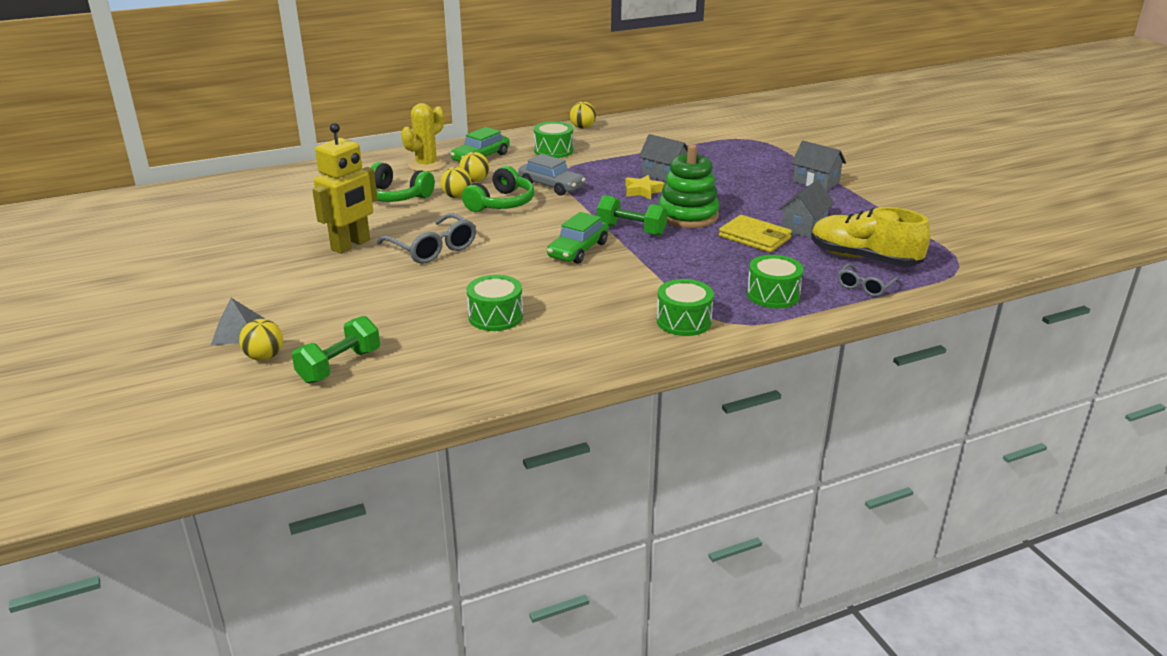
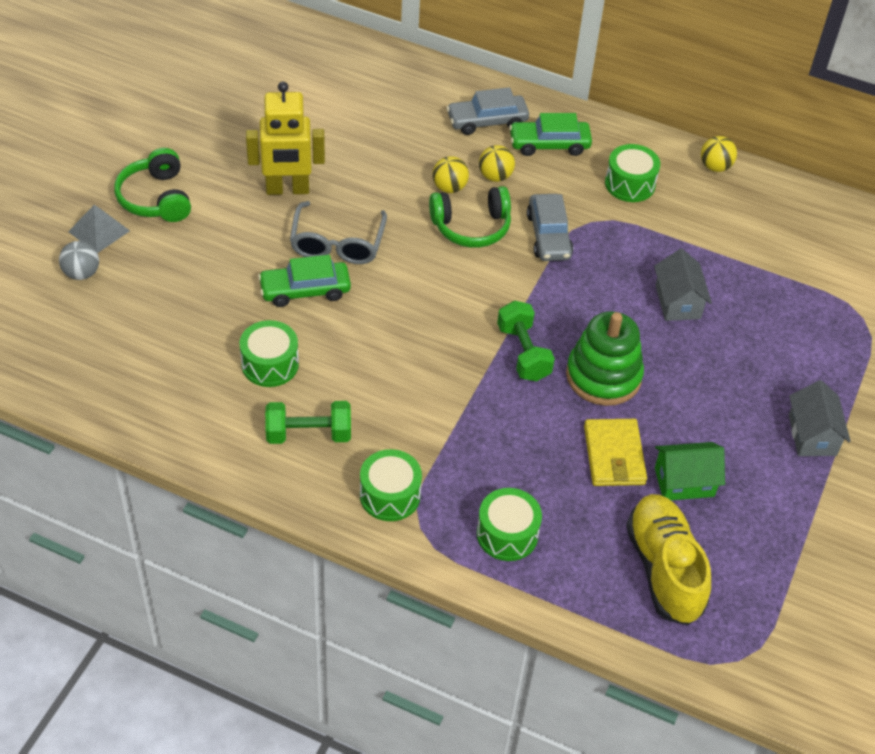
camera: 45 degrees right, 20 degrees up
yellow ball [239,319,283,361] -> grey ball [59,241,99,280]
green dumbbell [292,316,380,383] -> green dumbbell moved to [265,401,351,444]
green headphones [370,162,435,202] -> green headphones moved to [114,148,191,222]
yellow cactus [401,103,445,172] -> grey car [446,87,529,135]
green car [547,212,609,264] -> green car moved to [258,255,351,307]
yellow star [625,175,665,200] -> none
grey house [778,180,834,238] -> green house [655,442,725,500]
grey glasses [837,263,899,297] -> none

